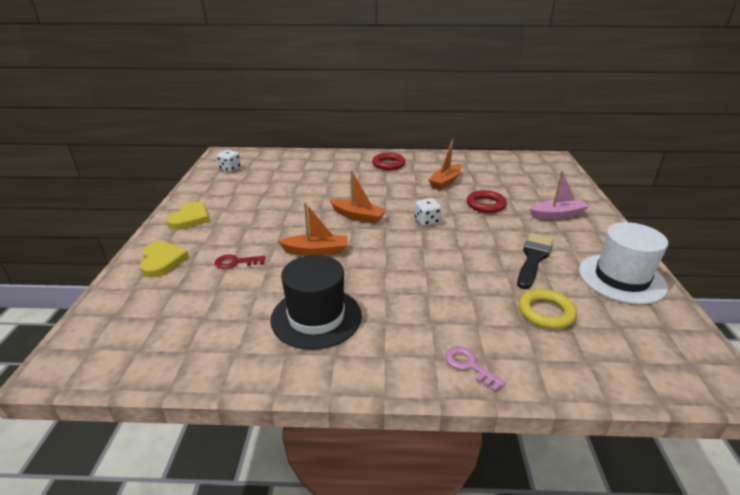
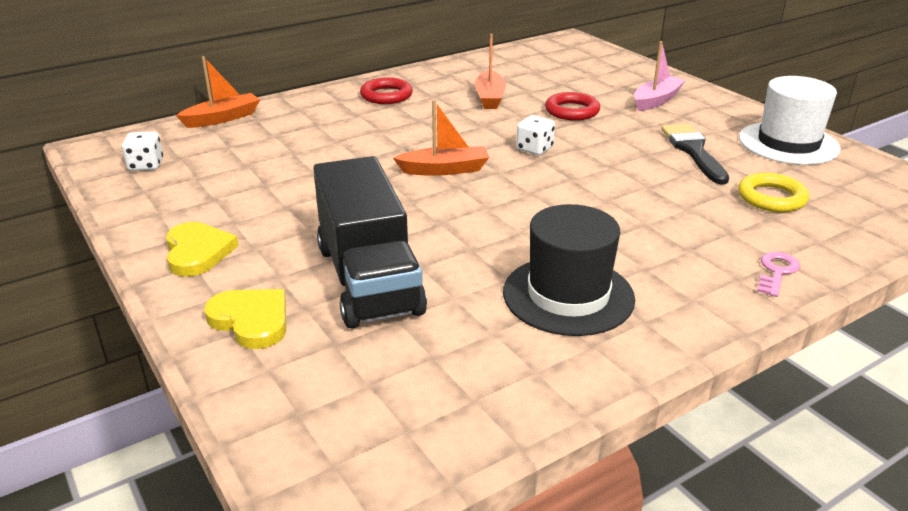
camera: 35 degrees left, 0 degrees up
red key [215,254,265,269] -> black truck [313,156,427,328]
orange boat [278,203,348,256] -> orange boat moved to [176,56,260,128]
pink key [445,346,506,392] -> pink key turned 105 degrees clockwise [757,252,800,297]

